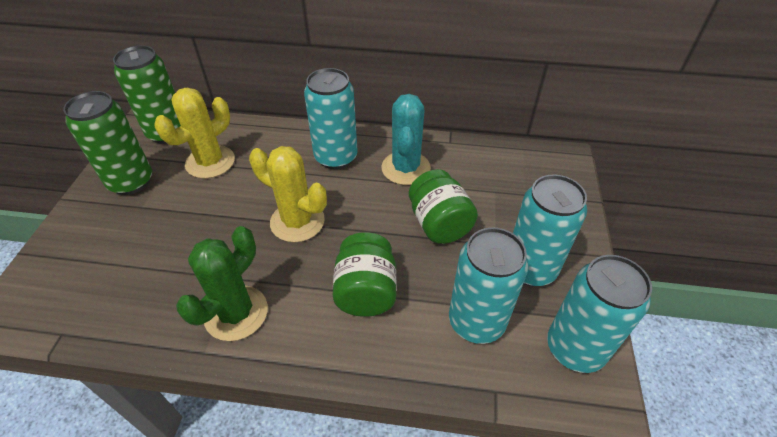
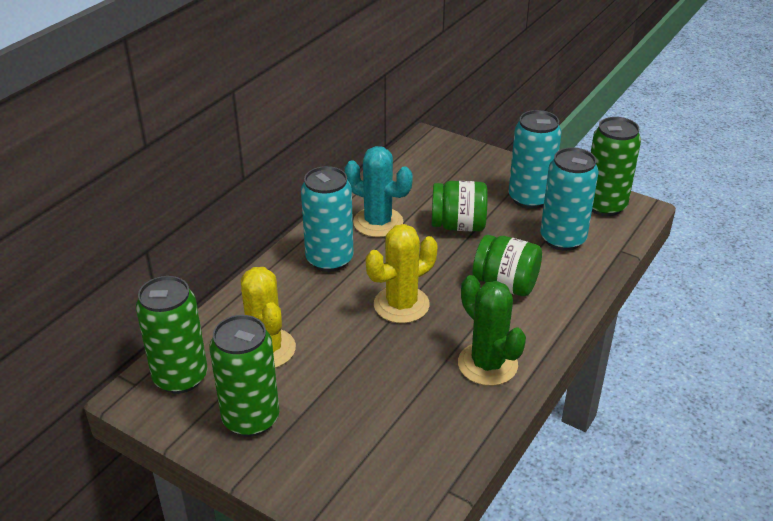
camera: 65 degrees left, 10 degrees down
turquoise can [547,255,652,373] -> green can [591,117,641,216]

